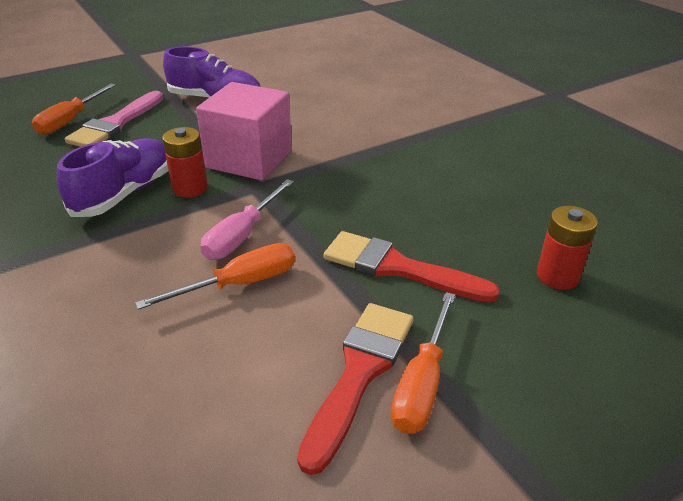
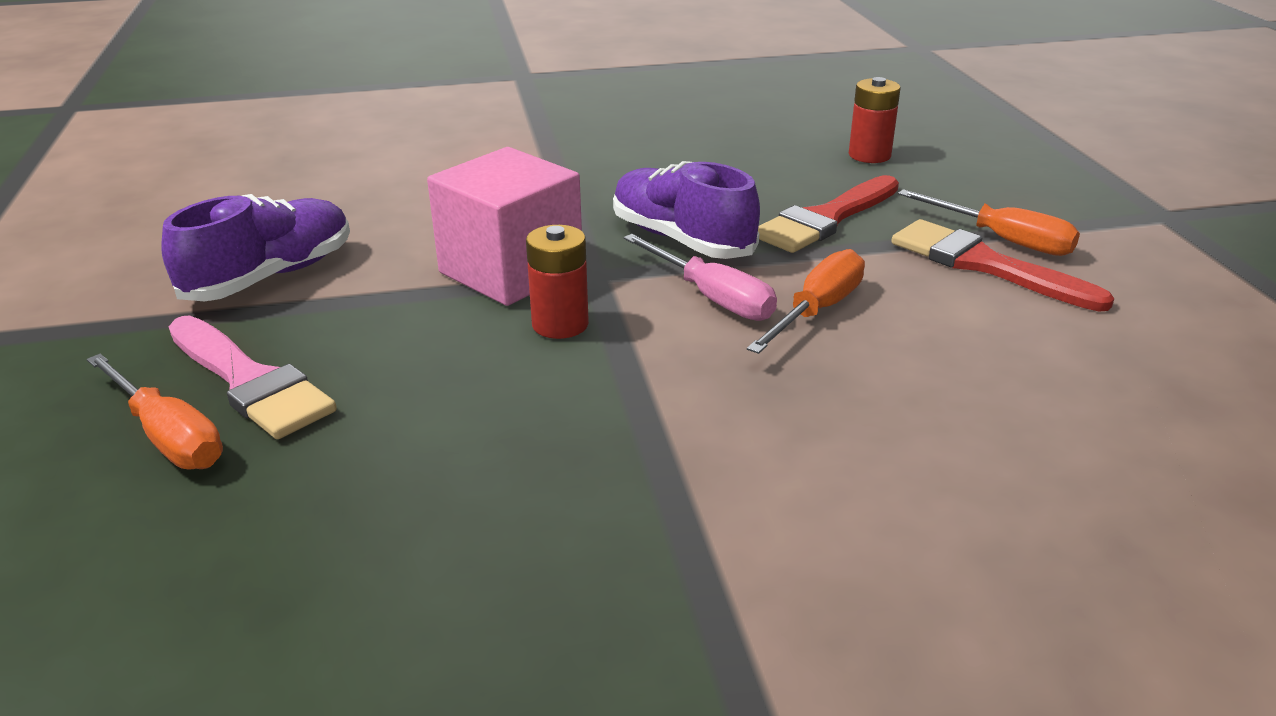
camera: 70 degrees left, 5 degrees down
purple shoe [57,138,169,217] -> purple shoe moved to [613,161,760,259]
orange screwdriver [135,243,295,310] -> orange screwdriver turned 45 degrees clockwise [747,249,865,354]

